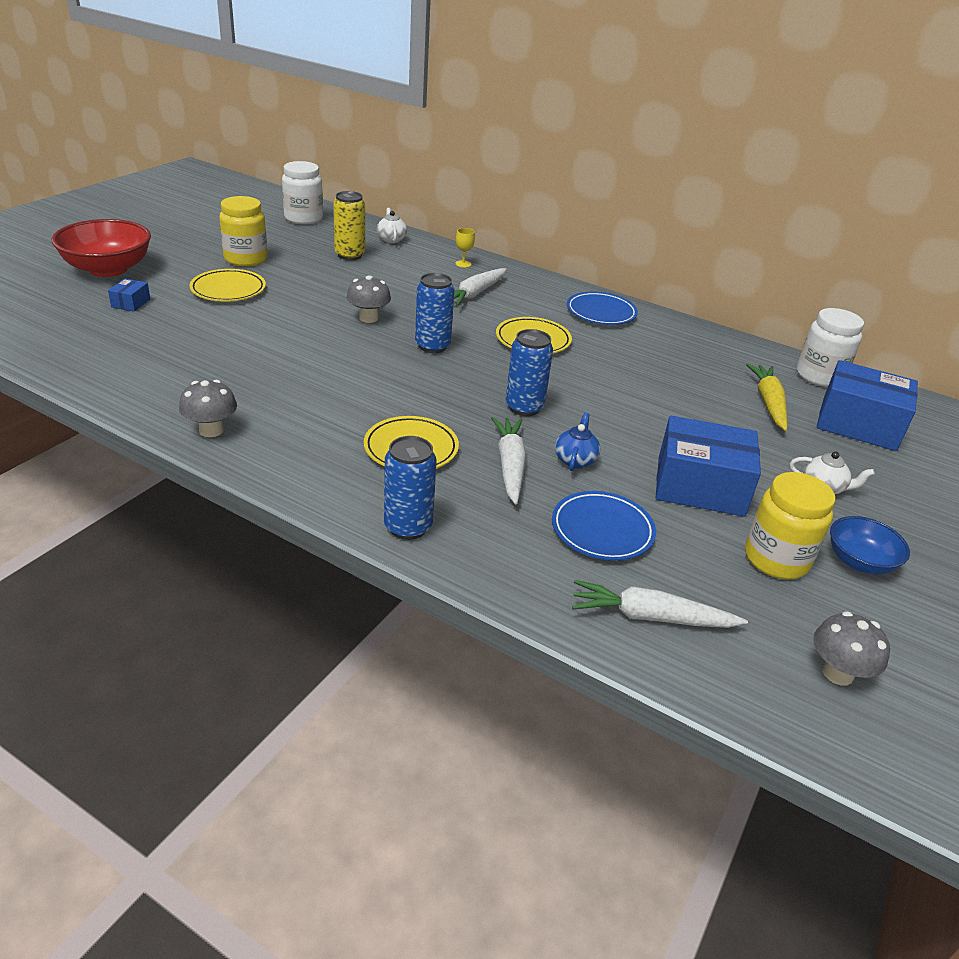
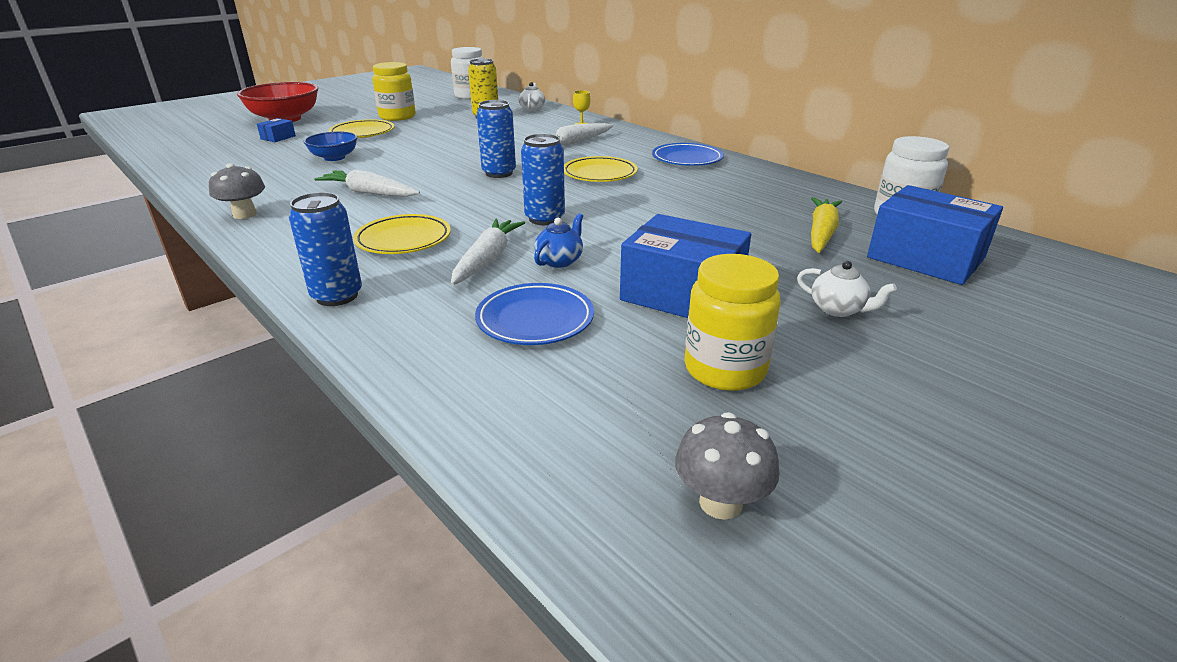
camera: 20 degrees right, 5 degrees down
grey mushroom [347,275,391,323] -> none
white carrot [572,580,748,628] -> white carrot moved to [314,169,420,197]
blue bowl [830,516,910,574] -> blue bowl moved to [304,131,357,161]

